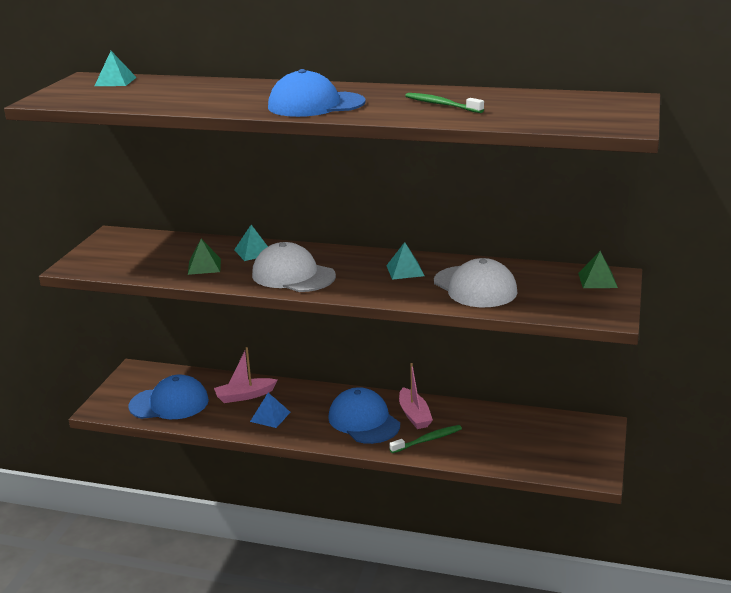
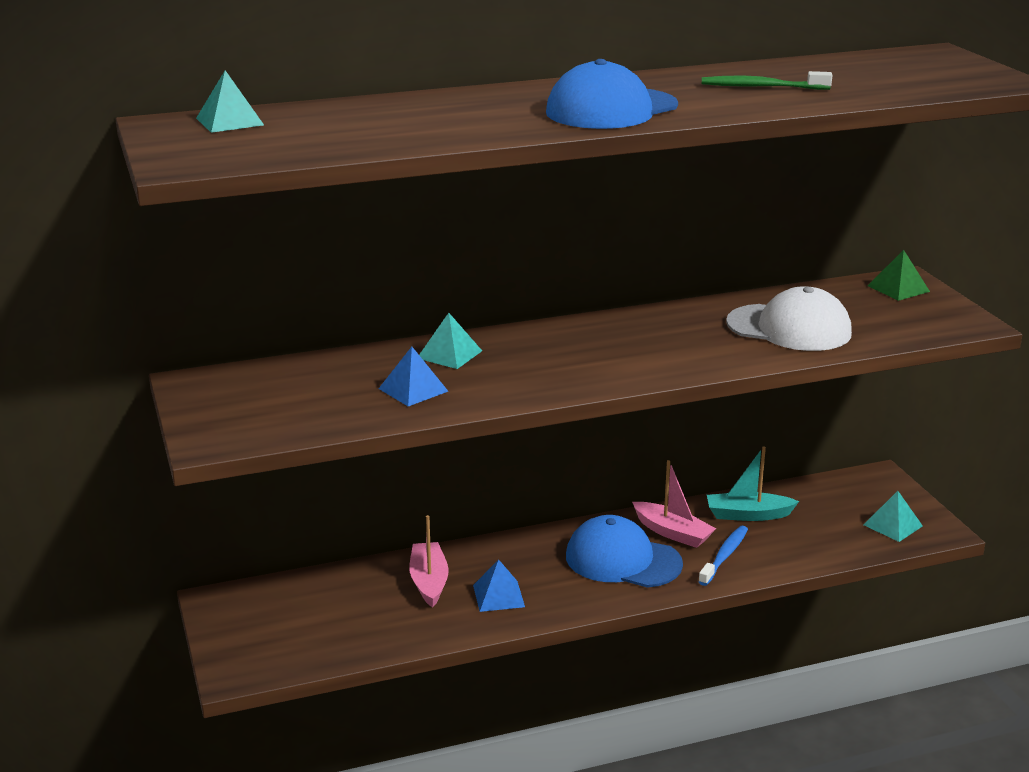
camera: 35 degrees left, 0 degrees up
blue cap [128,375,209,419] -> none
green pyramid [188,239,221,275] -> blue pyramid [378,347,448,406]
pink boat [214,347,277,403] -> pink boat turned 135 degrees clockwise [409,515,449,608]
white cap [252,242,336,292] -> none
turquoise pyramid [386,242,425,280] -> turquoise pyramid moved to [864,491,923,542]
green toothbrush [389,425,462,453] -> blue toothbrush [698,526,748,586]
none -> turquoise boat [707,447,799,521]

